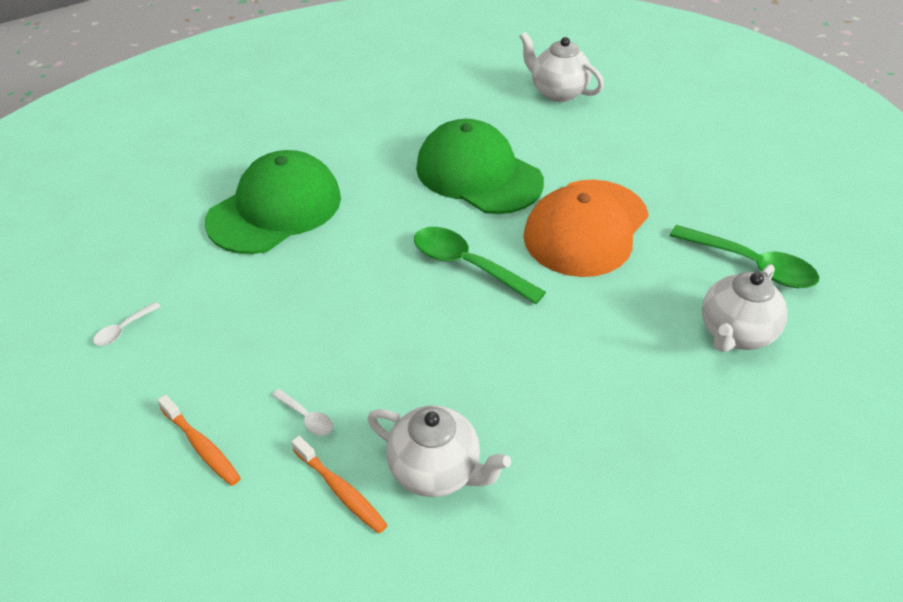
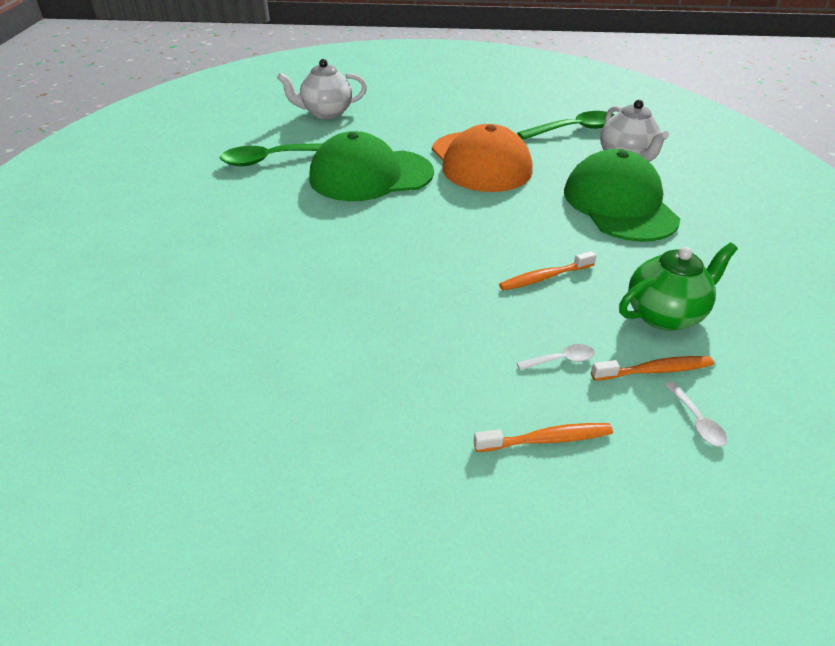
camera: 55 degrees left, 5 degrees down
white spoon [93,302,161,346] -> white spoon moved to [665,381,727,446]
green cap [205,150,341,254] -> green cap moved to [564,149,680,242]
white teapot [367,405,511,497] -> green teapot [619,242,738,331]
green spoon [414,227,546,304] -> green spoon moved to [220,143,323,166]
none -> orange toothbrush [499,251,597,291]

